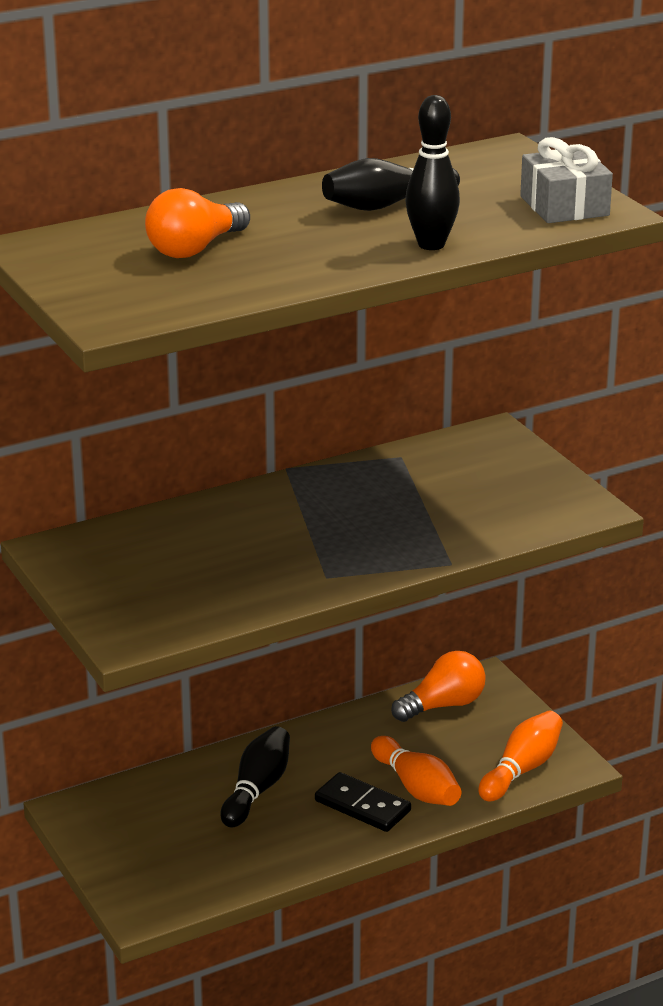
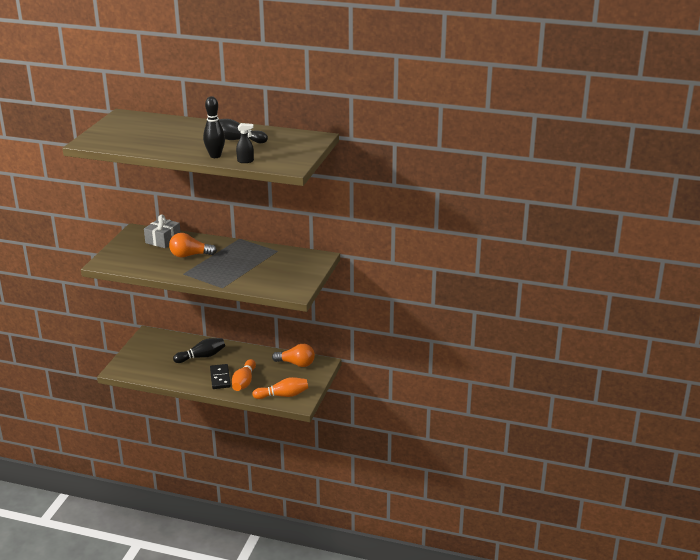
camera: 45 degrees right, 0 degrees up
orange light bulb [145,188,250,258] -> orange light bulb moved to [169,233,217,258]
grey gift [520,137,613,223] -> grey gift moved to [144,214,181,248]
none -> black spray bottle [236,123,254,163]

